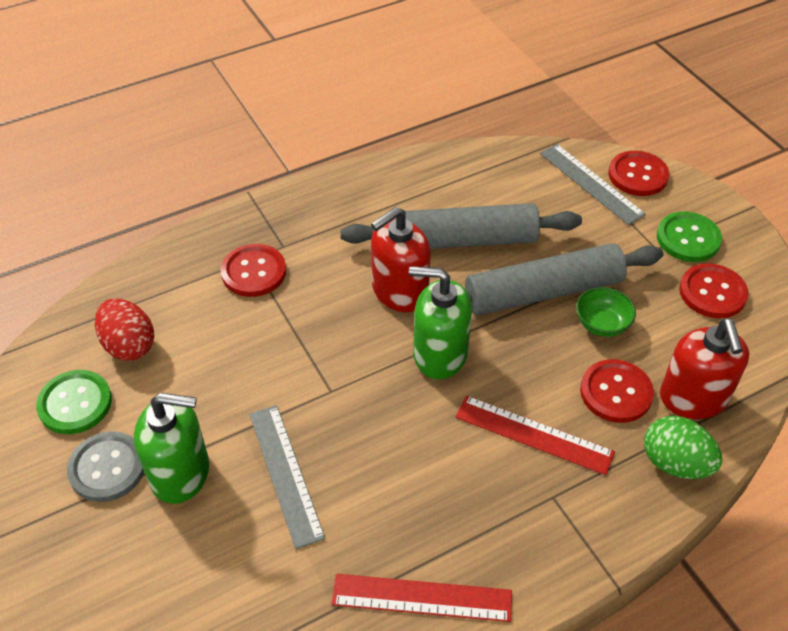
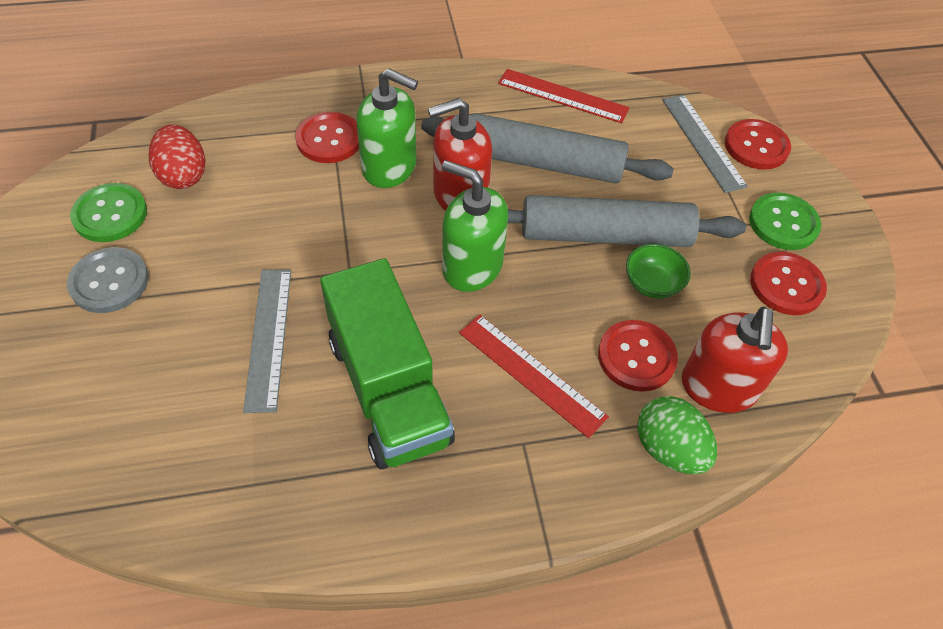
camera: 15 degrees right, 5 degrees up
green soap dispenser [134,393,209,504] -> green soap dispenser moved to [357,68,418,188]
red ruler [332,574,512,622] -> red ruler moved to [498,69,629,123]
none -> green truck [320,258,455,469]

